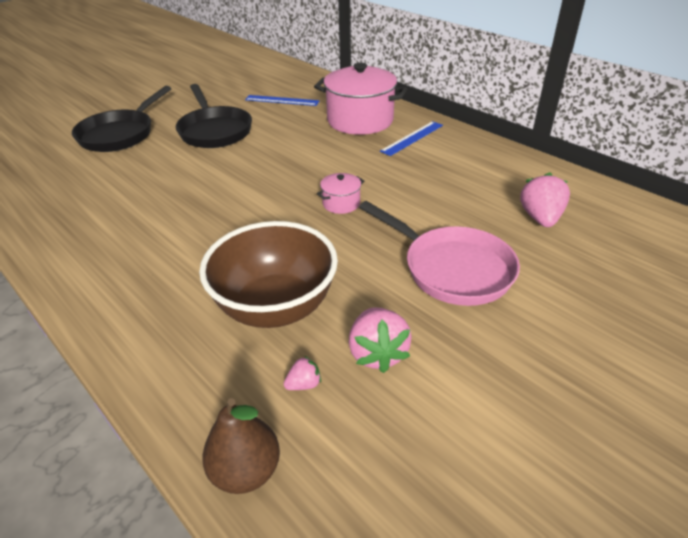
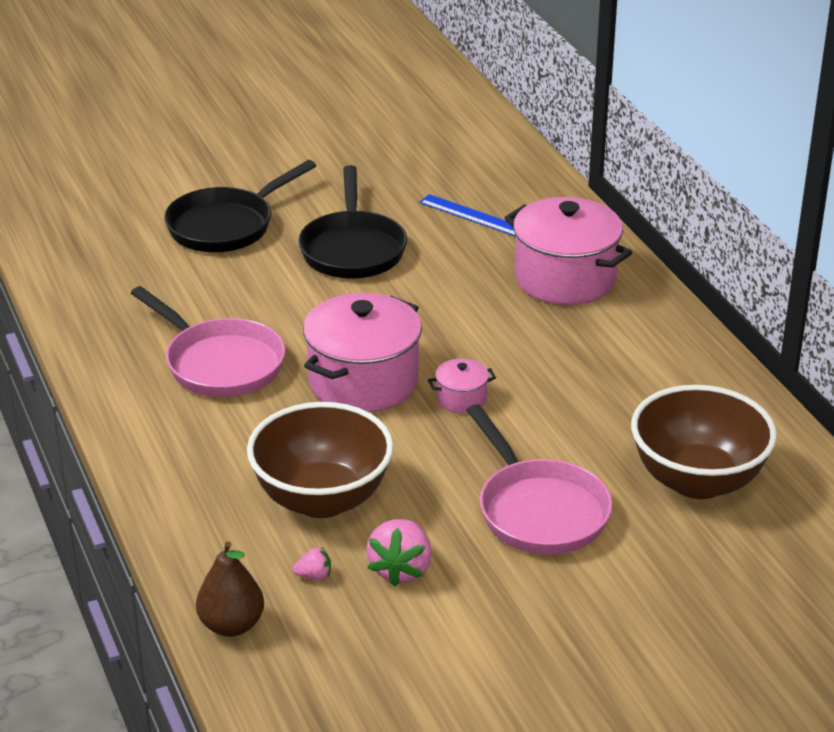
camera: 20 degrees right, 5 degrees down
blue ruler [380,121,443,156] -> none
pink strawberry [520,173,570,227] -> brown bowl [631,385,777,499]
none -> pink pan [131,286,285,397]
none -> pink pot [303,293,422,412]

